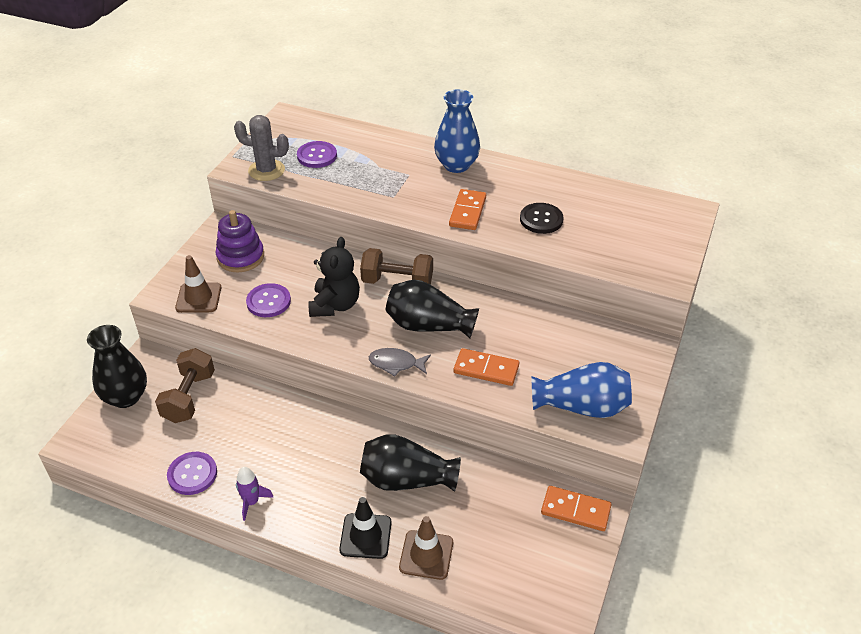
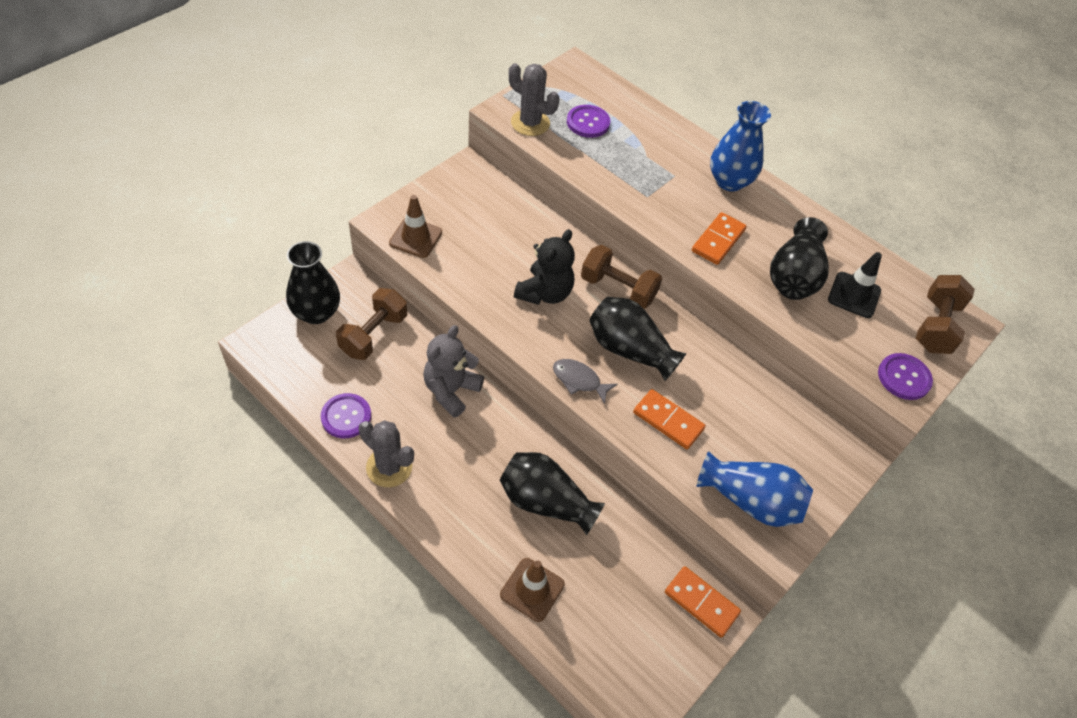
camera: 15 degrees right, 10 degrees up
purple stacking toy [216,210,264,272] -> none
purple rocket [236,467,274,521] -> grey cactus [359,420,414,487]
purple button [246,283,291,317] -> purple button moved to [878,353,933,400]
black traffic cone [339,497,392,559] -> black traffic cone moved to [828,252,882,318]
black button [520,203,563,234] -> black vase [770,217,829,300]
none -> grey teddy bear [423,325,484,418]
none -> brown dumbbell [916,275,975,354]

